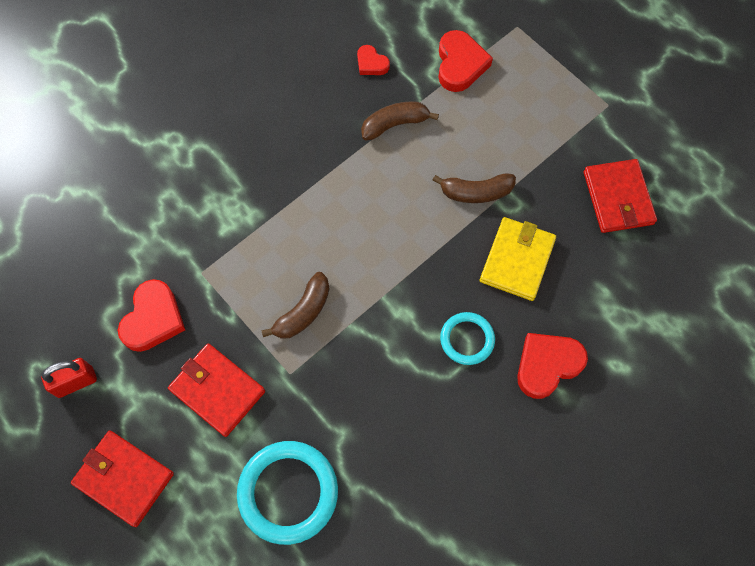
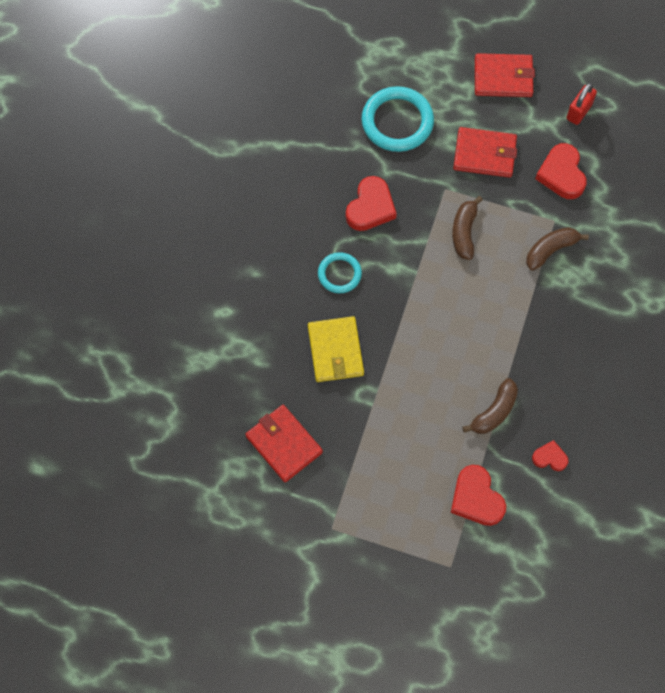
camera: 150 degrees right, 0 degrees up
brown banana [433,173,516,203] -> brown banana moved to [526,227,589,271]
red heart [517,333,588,399] -> red heart moved to [346,176,397,231]

